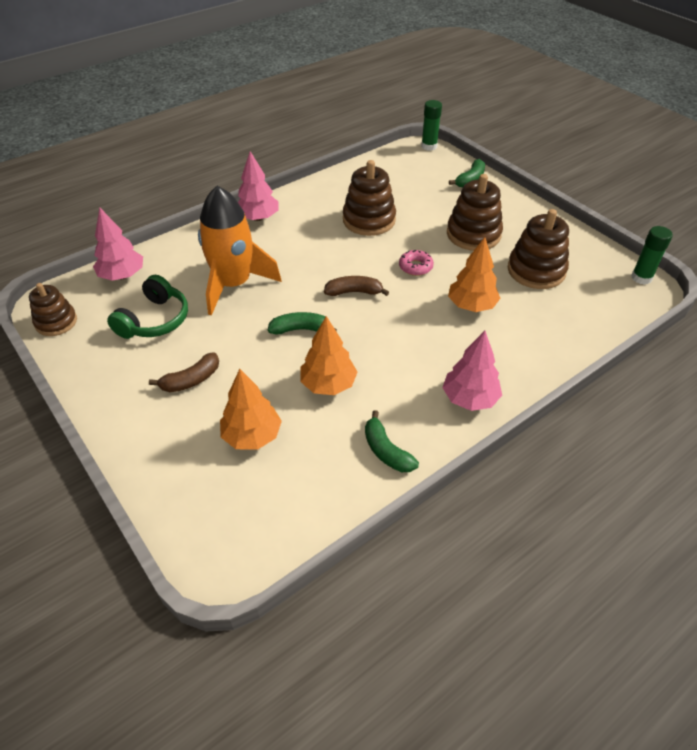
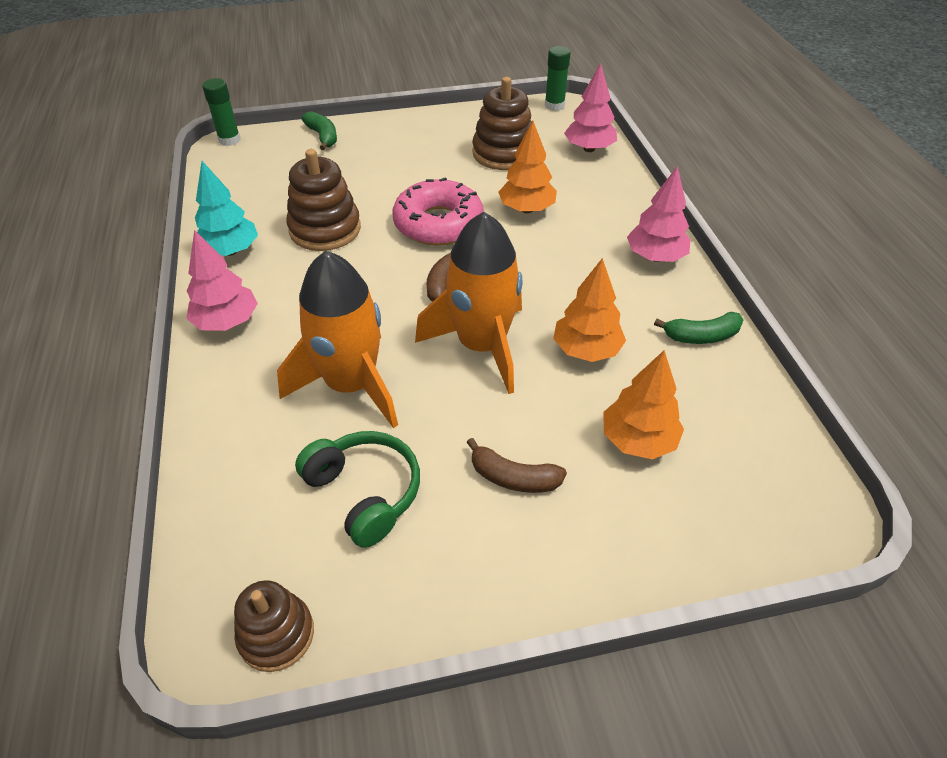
camera: 65 degrees left, 0 degrees up
pink tree [93,207,143,281] -> pink tree moved to [564,63,617,152]
brown banana [149,352,219,392] -> brown banana turned 120 degrees clockwise [466,438,567,493]
green banana [268,312,337,335] -> orange rocket [415,212,522,394]
pink donut [399,250,434,276] -> pink donut [393,177,484,246], size x2.12
brown stacking toy [447,174,503,251] -> none
none -> turquoise tree [195,161,258,256]

